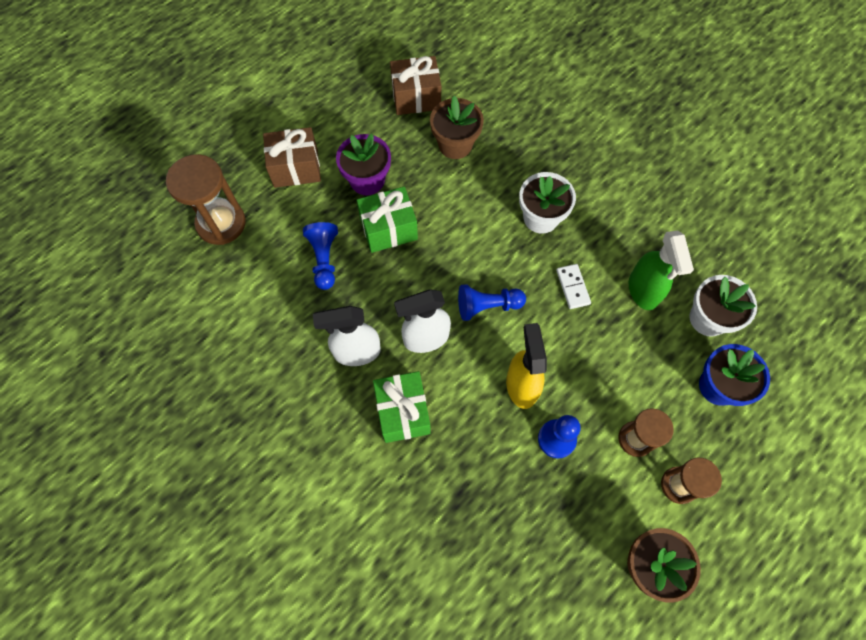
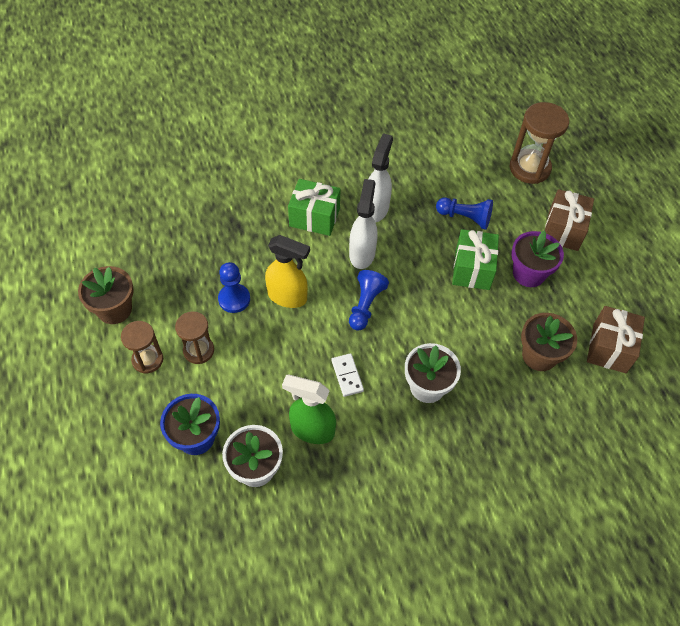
camera: 115 degrees right, 10 degrees down
white domino [556,264,591,309] -> white domino turned 60 degrees clockwise [331,353,364,397]

